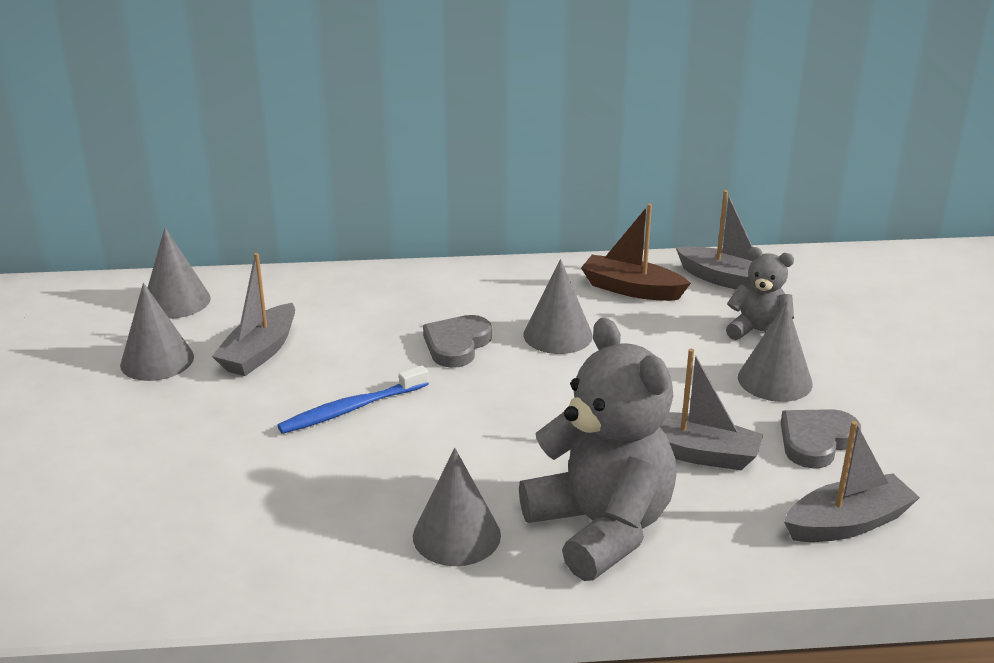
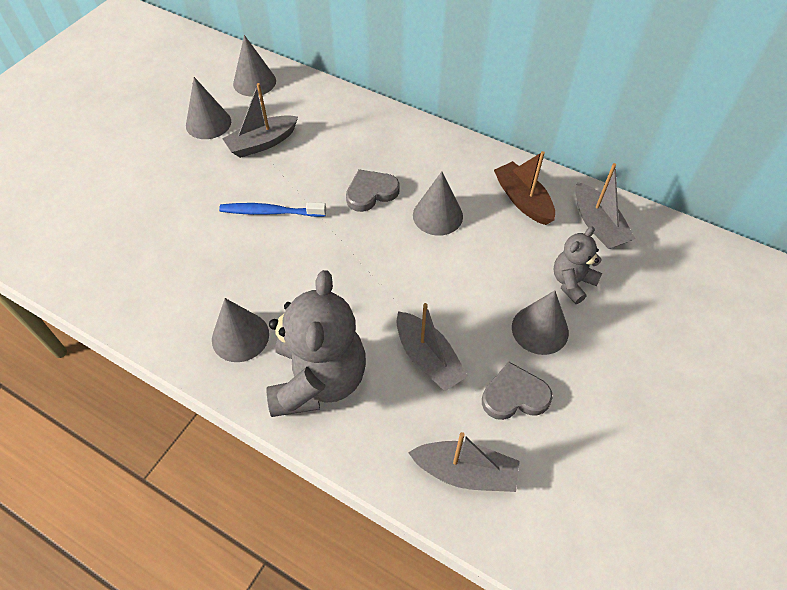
camera: 35 degrees right, 25 degrees up
grey teddy bear [726,247,794,340] -> grey teddy bear turned 105 degrees counterclockwise [553,226,602,304]

